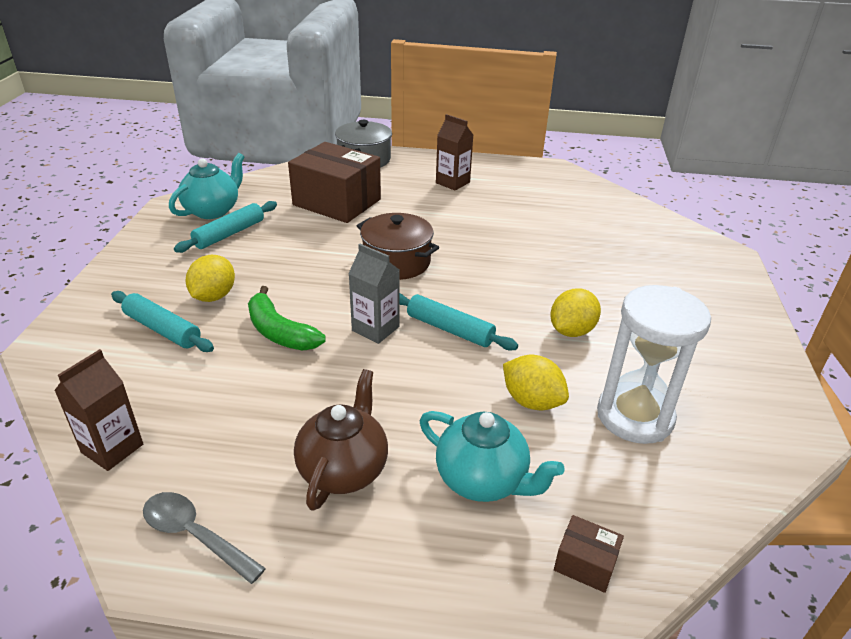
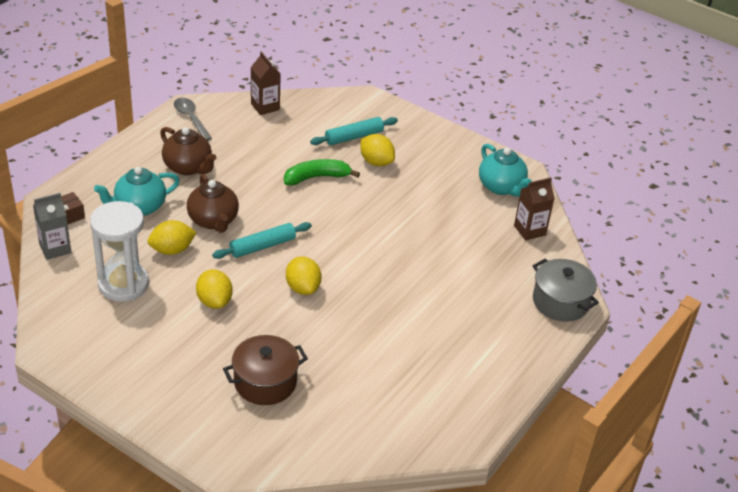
camera: 115 degrees right, 5 degrees up
grey spoon [143,492,266,584] -> grey spoon turned 90 degrees counterclockwise [174,98,212,141]
turquoise rolling pin [174,201,277,253] -> none
brown box [288,142,381,223] -> none
grey carton [348,244,400,344] -> grey carton moved to [33,193,71,260]
brown pot [357,213,439,280] -> brown pot moved to [223,335,308,405]
brown carton [436,114,473,191] -> brown carton moved to [514,177,555,241]
none -> brown teapot [187,174,239,233]
none -> yellow lemon [286,256,321,295]

